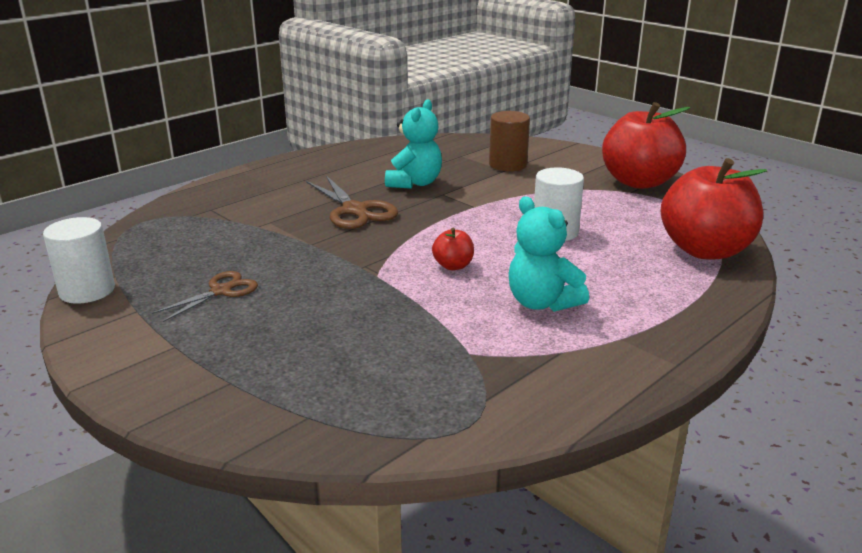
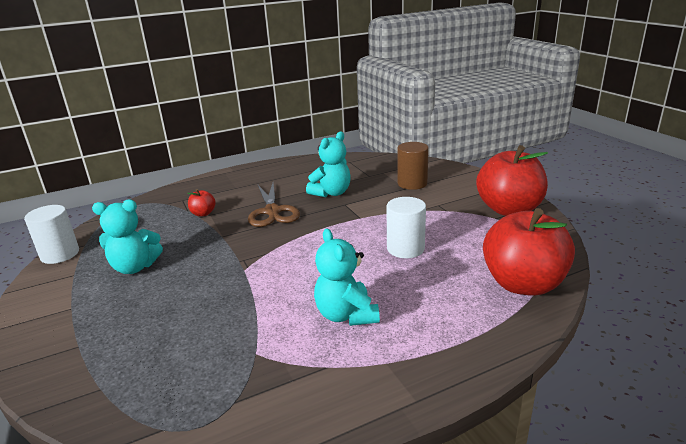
camera: 20 degrees right, 0 degrees up
brown scissors [152,271,258,322] -> turquoise teddy bear [92,200,163,274]
red apple [432,228,474,270] -> red apple moved to [187,189,216,216]

